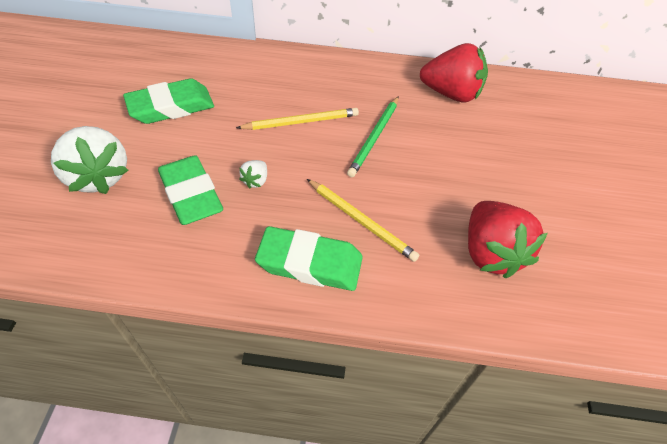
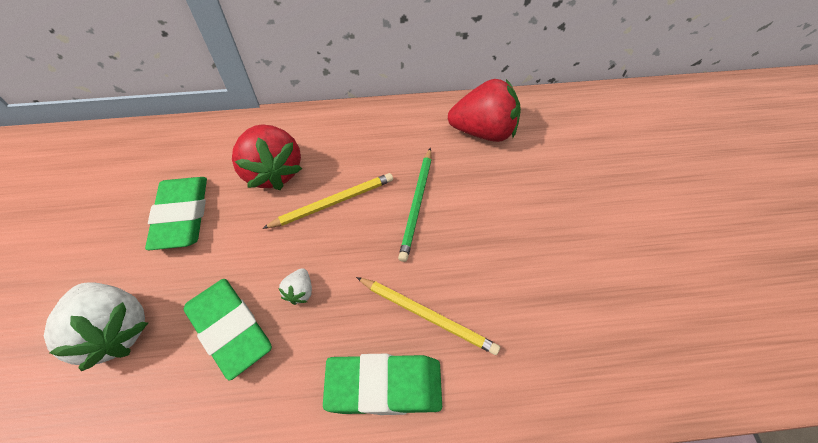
camera: 10 degrees left, 5 degrees up
green eraser [123,78,214,124] -> green eraser turned 60 degrees counterclockwise [145,177,207,250]
red strawberry [468,201,548,278] -> red strawberry moved to [232,124,302,190]

